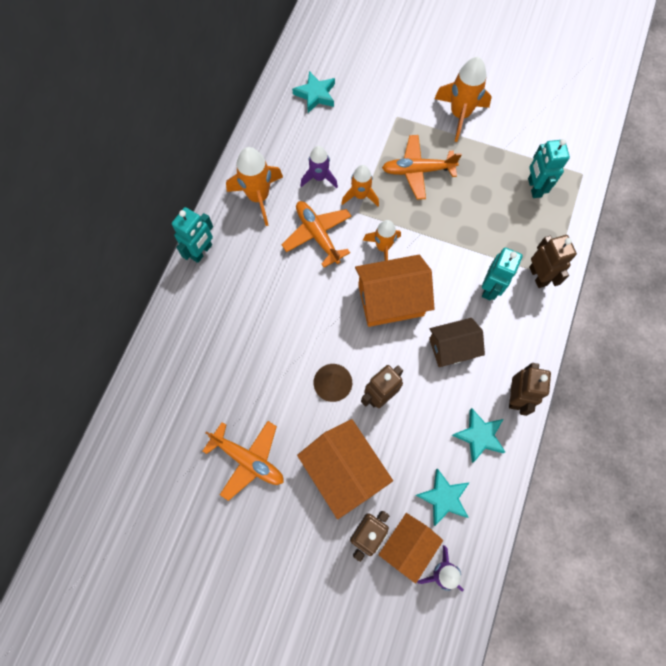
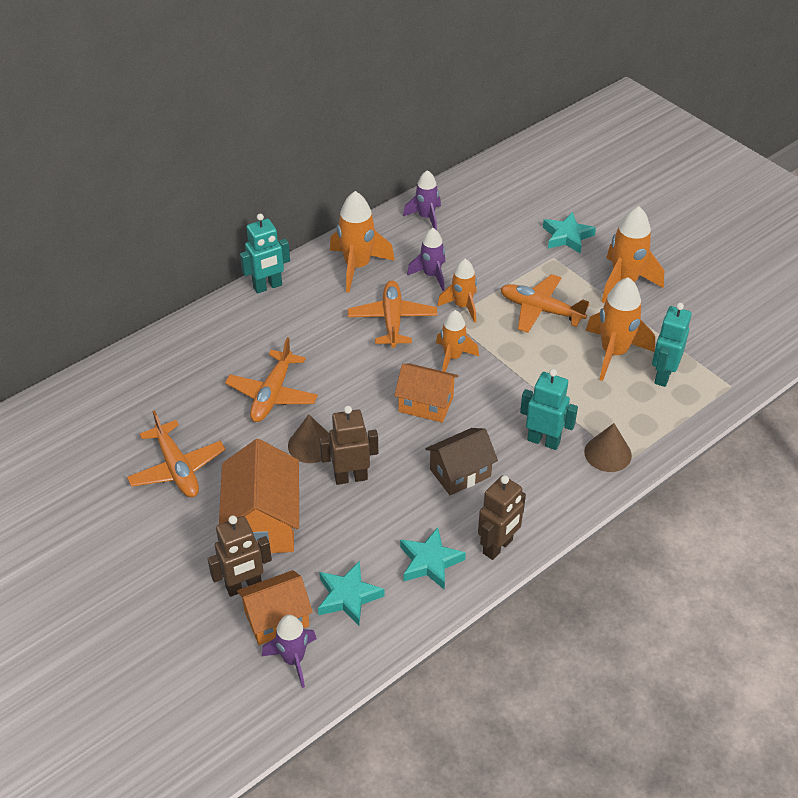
camera: 30 degrees right, 25 degrees down
turquoise star [292,71,335,113] -> turquoise star moved to [543,212,596,253]
orange house [355,255,435,327] -> orange house [394,363,458,423], size x0.66
brown house [429,318,485,367] -> brown house turned 45 degrees counterclockwise [425,428,498,495]
turquoise robot [482,248,523,300] -> turquoise robot turned 120 degrees counterclockwise [520,369,578,450]
brown robot [529,235,577,288] -> brown cone [584,423,632,472]
none -> orange plane [225,337,318,422]
none -> purple rocket [403,170,441,230]
none -> orange rocket [586,277,655,381]

